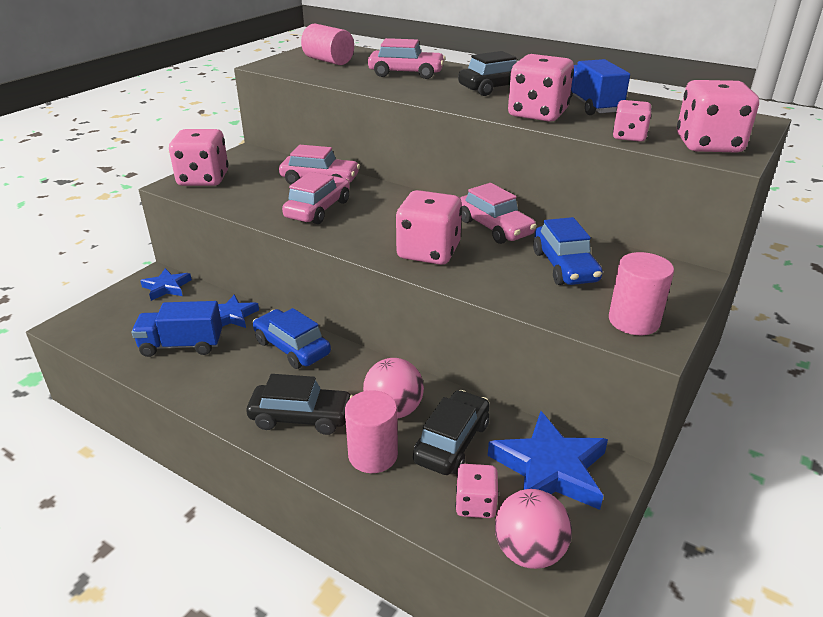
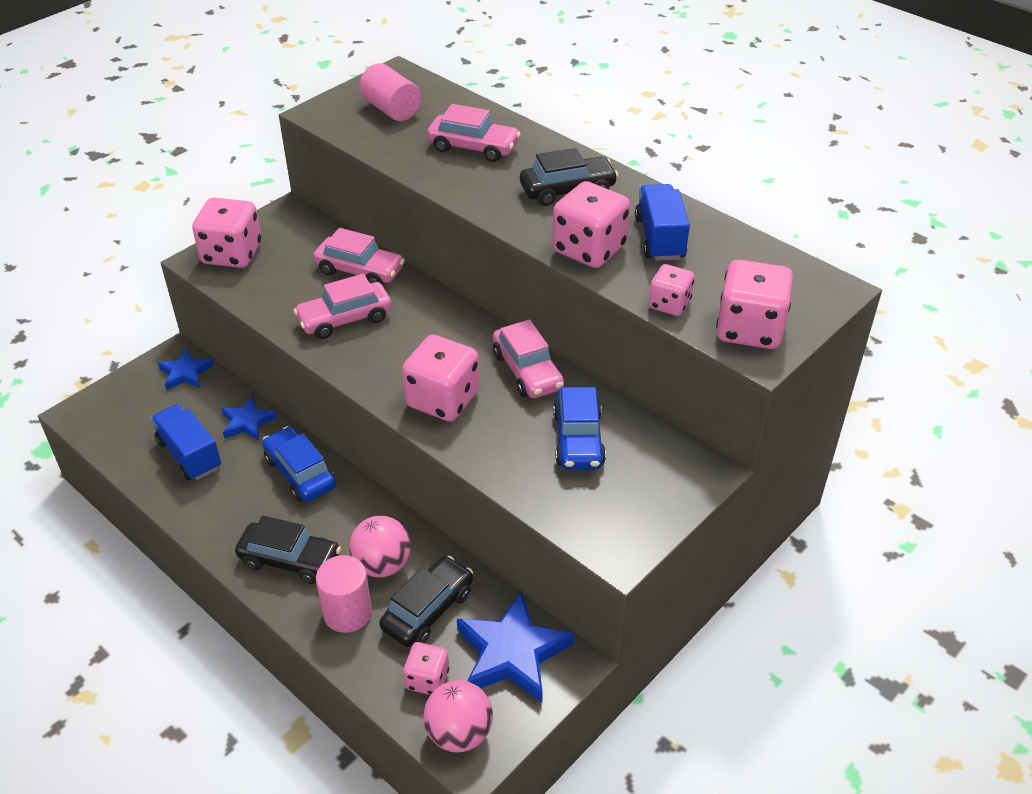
camera: 10 degrees right, 10 degrees up
blue truck [131,301,222,357] -> blue truck turned 45 degrees clockwise [151,404,221,481]
pink car [282,172,350,224] -> pink car turned 150 degrees counterclockwise [293,274,392,339]
pink cylinder [609,252,674,335] -> none

